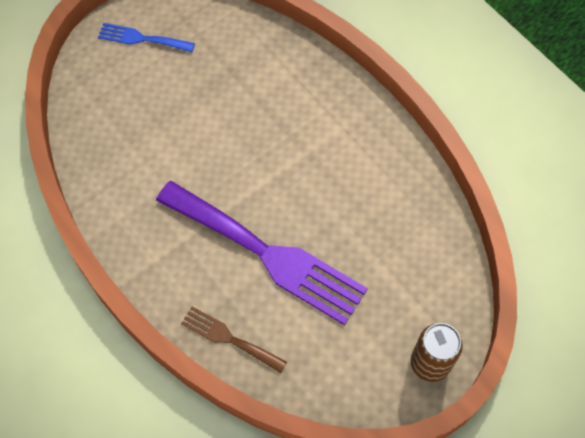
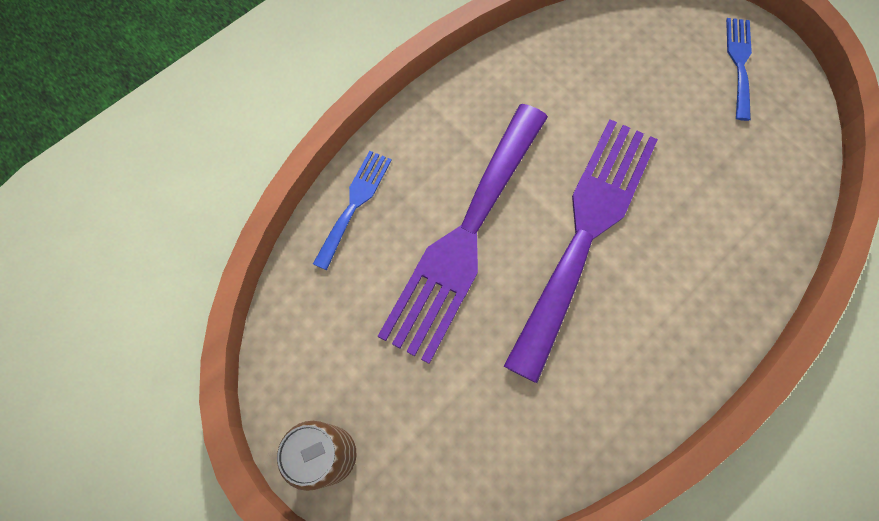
camera: 85 degrees right, 5 degrees up
brown fork [181,306,287,373] -> blue fork [313,151,392,270]
none -> purple fork [504,119,658,383]

